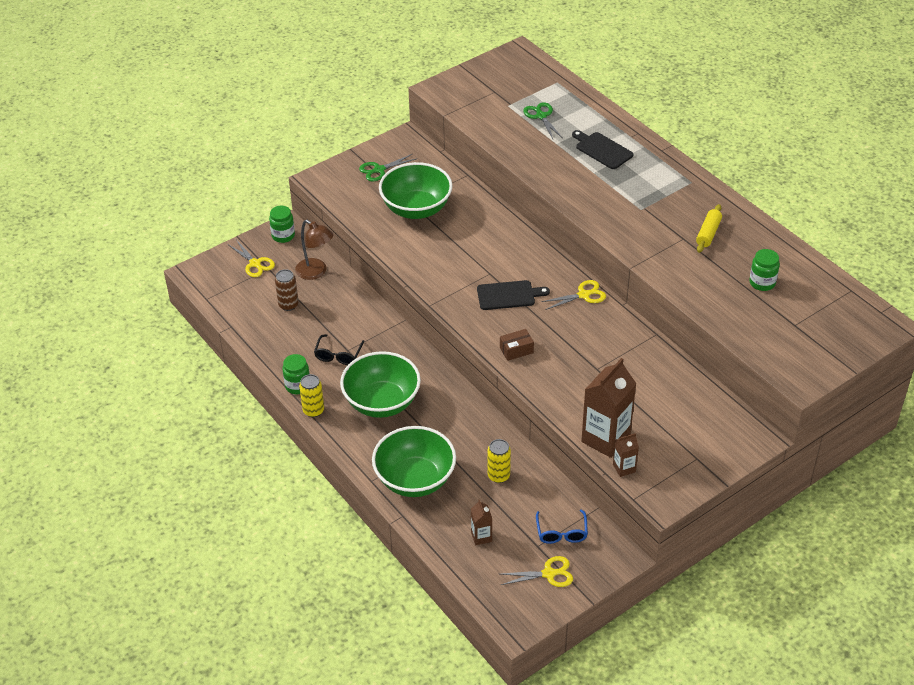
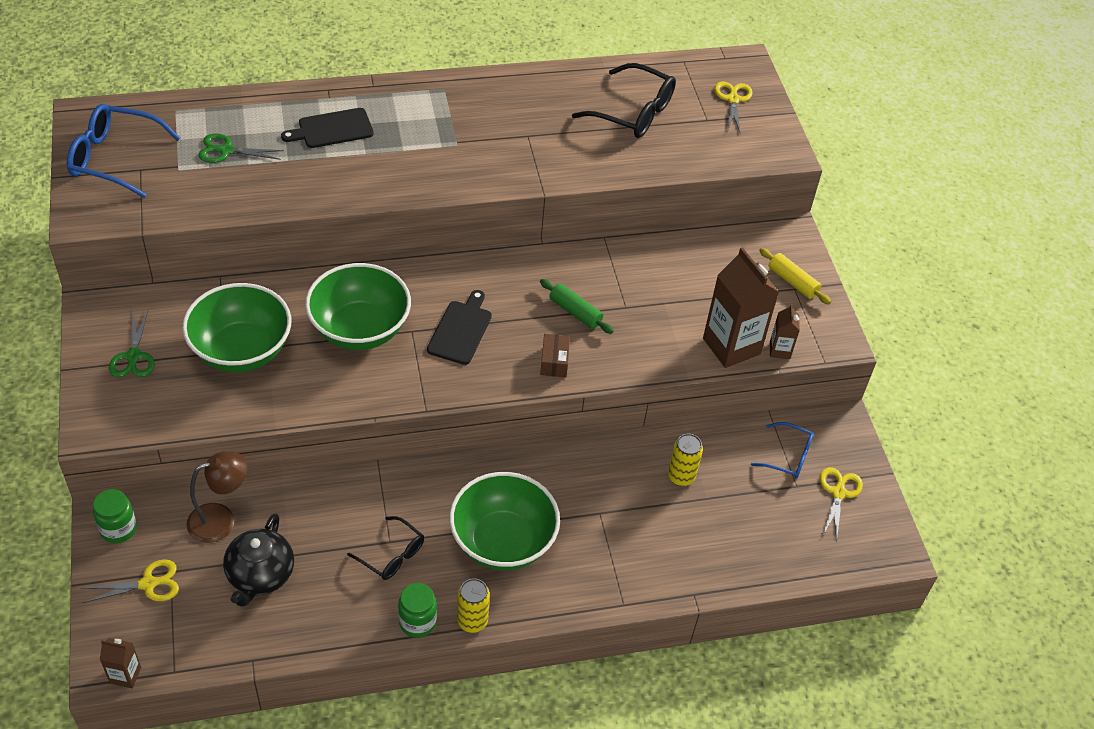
camera: 70 degrees left, 5 degrees up
brown can [275,269,299,311] -> black teapot [223,513,294,607]
green bowl [372,426,456,497] -> green bowl moved to [305,263,411,350]
brown carton [471,499,492,545] -> brown carton moved to [100,638,141,688]
yellow scissors [541,280,606,310] -> yellow scissors moved to [714,81,753,135]
yellow rolling pin [696,204,722,253] -> yellow rolling pin moved to [759,248,831,304]
green jar [749,249,780,291] -> black glasses [572,63,676,138]
none -> blue glasses [67,104,180,198]
none -> green rolling pin [540,279,614,334]

